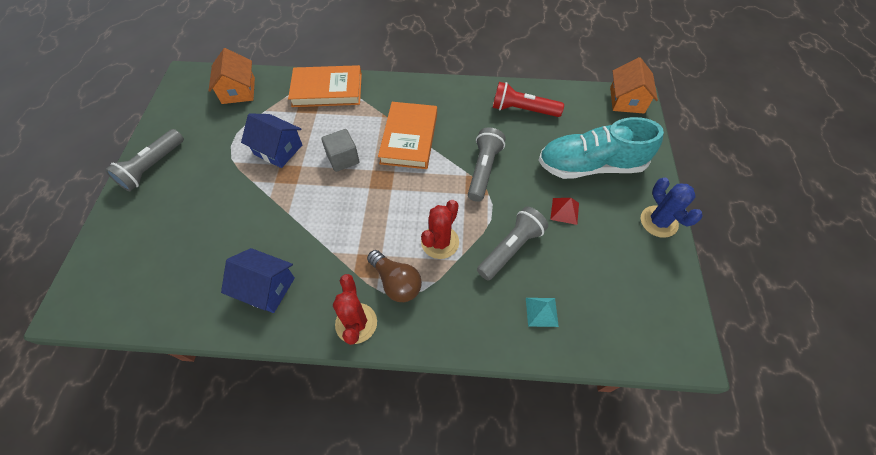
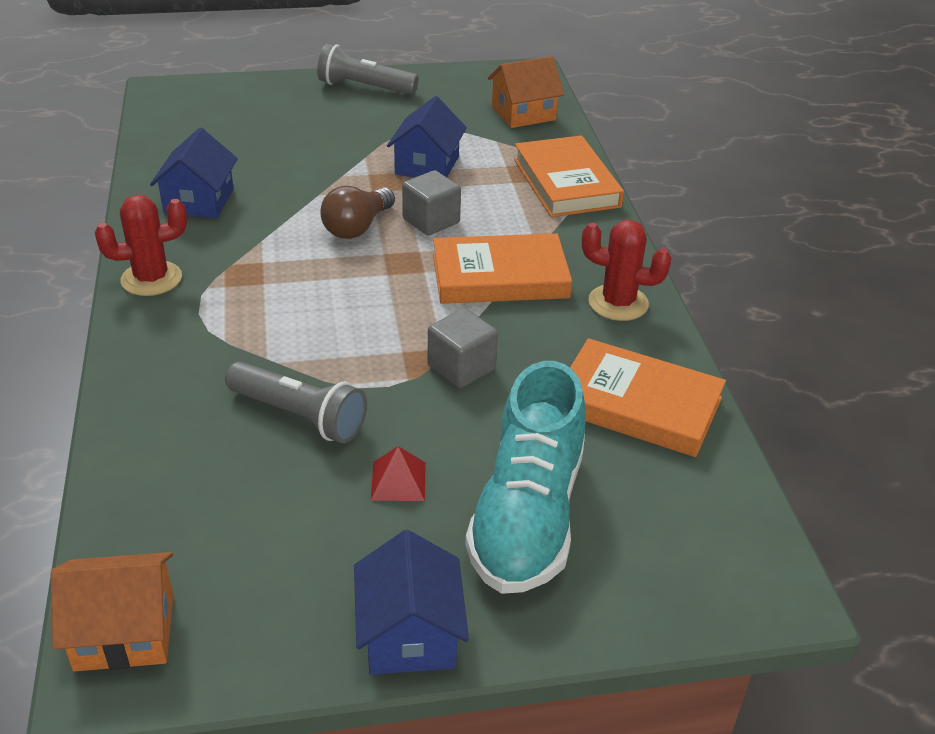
camera: 75 degrees right, 20 degrees down
brown light bulb [367,250,422,302] -> brown light bulb moved to [320,186,395,239]
red cactus [421,200,459,259] -> red cactus moved to [582,220,672,321]
grey flashlight [468,128,506,202] -> grey cube [428,308,498,388]
red flashlight [493,82,564,117] -> orange book [570,338,726,457]
turquoise pyramid [526,298,559,327] -> none
turquoise shoe [538,117,664,179] -> turquoise shoe turned 150 degrees counterclockwise [465,361,586,594]
orange house [610,57,658,114] -> orange house moved to [51,552,174,672]
blue cactus [641,177,703,238] -> blue house [354,530,469,675]

